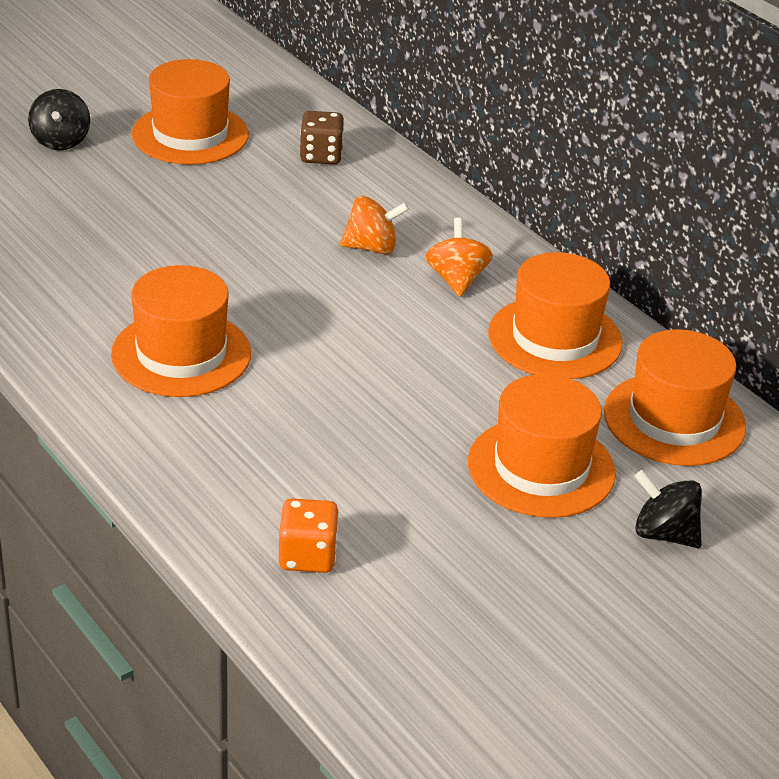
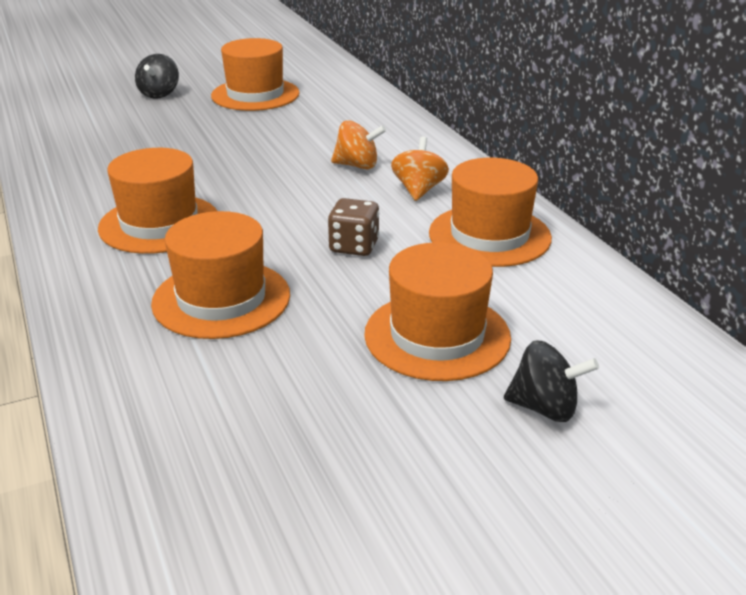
camera: 15 degrees right, 5 degrees down
orange dice [279,498,339,573] -> none
brown dice [300,111,344,164] -> brown dice moved to [328,198,379,256]
orange hat [604,329,746,466] -> orange hat moved to [151,211,290,339]
black spinning top [634,470,702,548] -> black spinning top turned 150 degrees clockwise [504,340,599,422]

